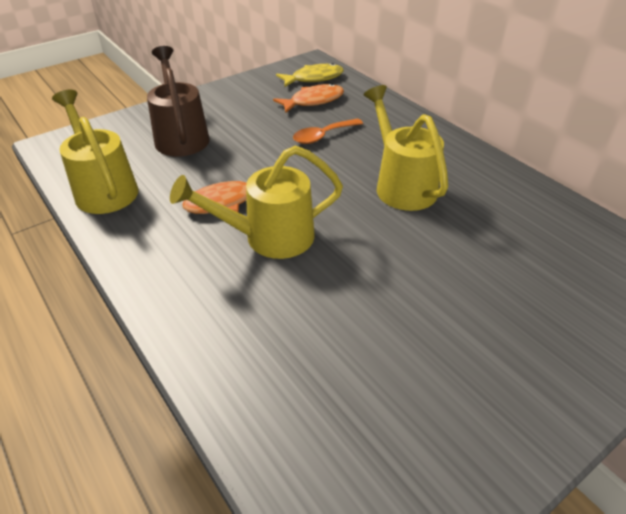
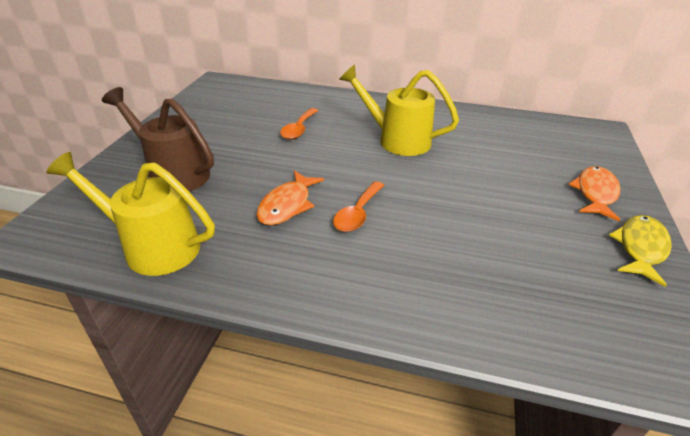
camera: 40 degrees left, 5 degrees down
yellow watering can [170,145,343,259] -> orange spoon [333,181,384,232]
orange fish [273,84,344,113] -> orange fish moved to [568,166,621,221]
yellow fish [276,63,344,87] -> yellow fish moved to [609,215,672,287]

